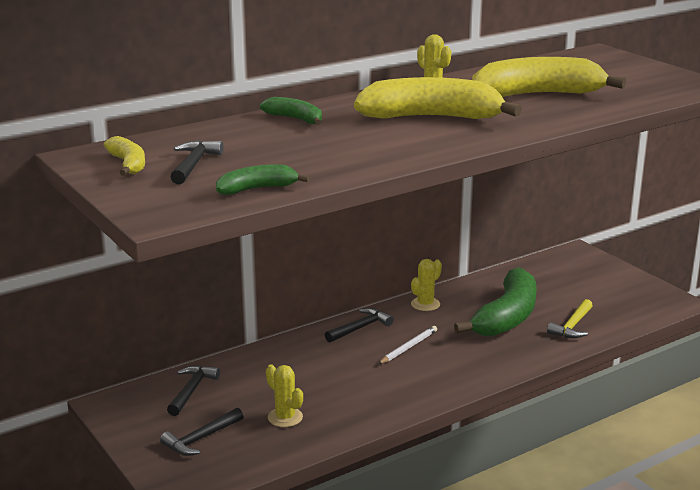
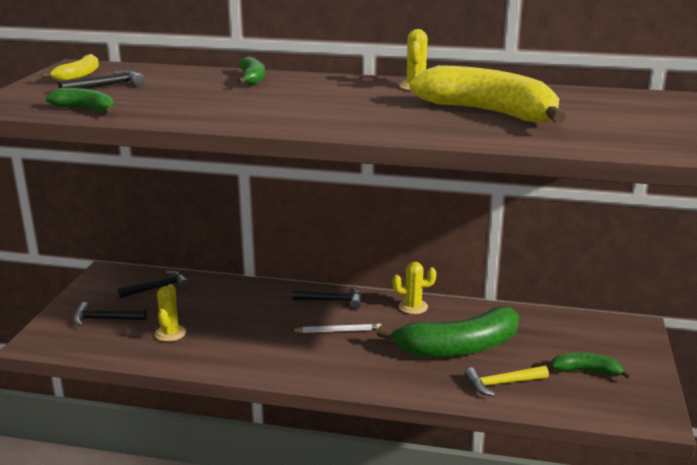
camera: 45 degrees right, 0 degrees up
yellow banana [354,77,522,119] -> none
none -> green banana [551,352,632,379]

